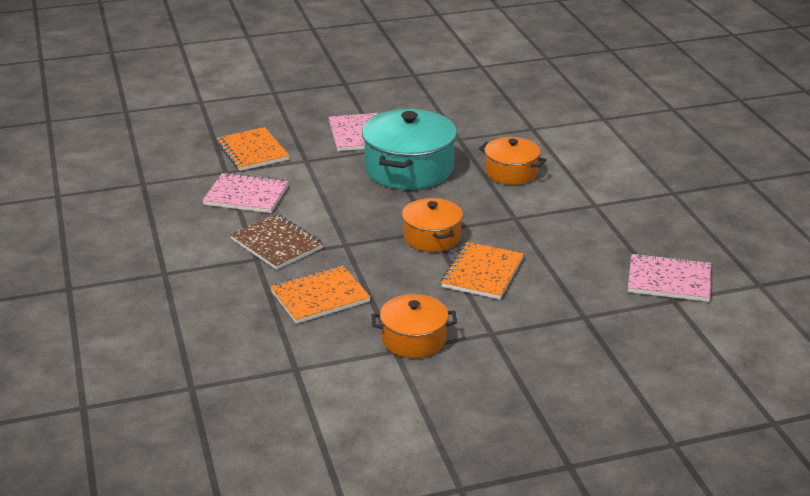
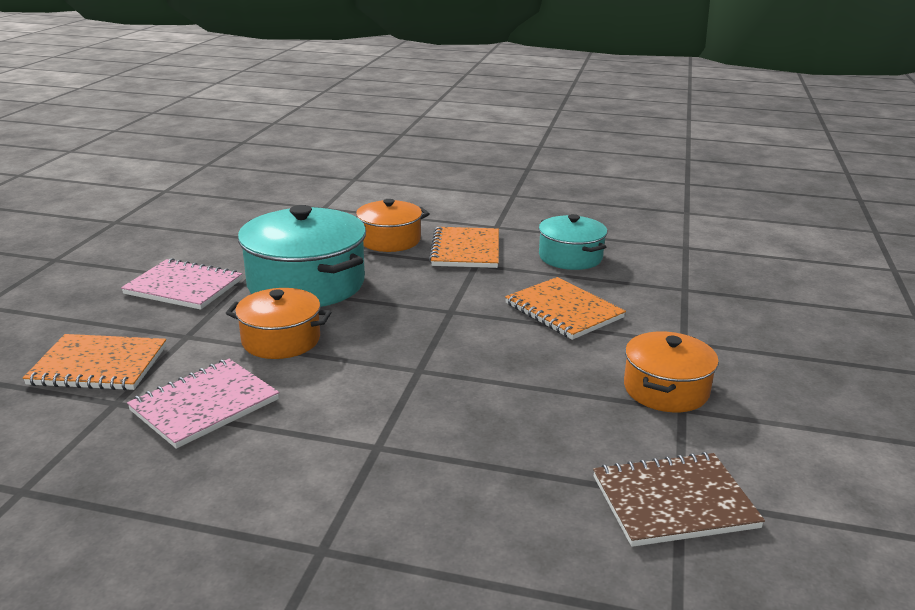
camera: 60 degrees left, 5 degrees down
brown notebook [230,214,323,270] -> brown notebook moved to [593,452,765,547]
orange notebook [270,266,371,324] -> orange notebook moved to [429,227,499,268]
orange pot [402,198,463,252] -> orange pot moved to [226,288,331,359]
pink notebook [628,253,711,302] -> none
none -> turquoise pot [539,214,607,270]

